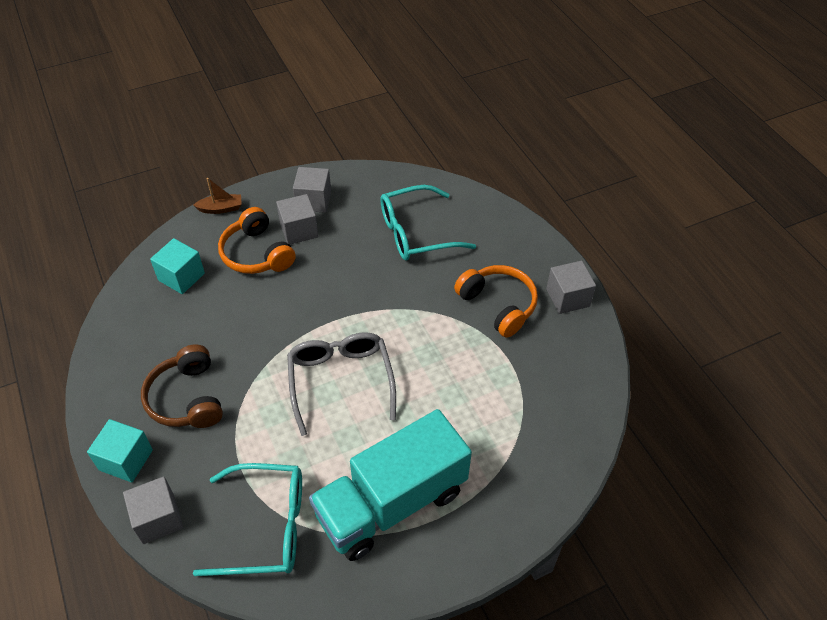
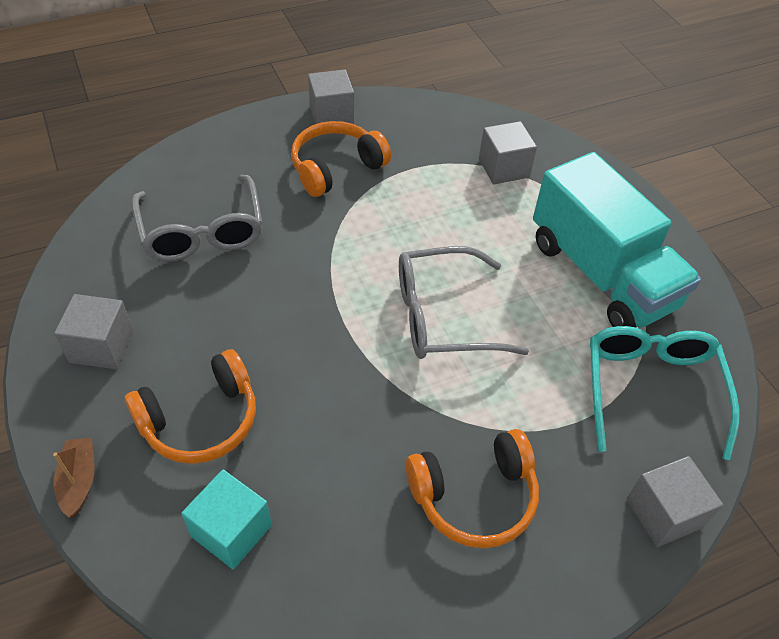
camera: 90 degrees left, 0 degrees up
turquoise cube [87,419,153,483] -> none
brown headphones [141,345,223,428] -> orange headphones [406,429,539,548]
grey cube [276,194,318,245] -> grey cube moved to [479,121,537,184]
turquoise glasses [380,185,476,261] -> grey glasses [131,175,262,262]

